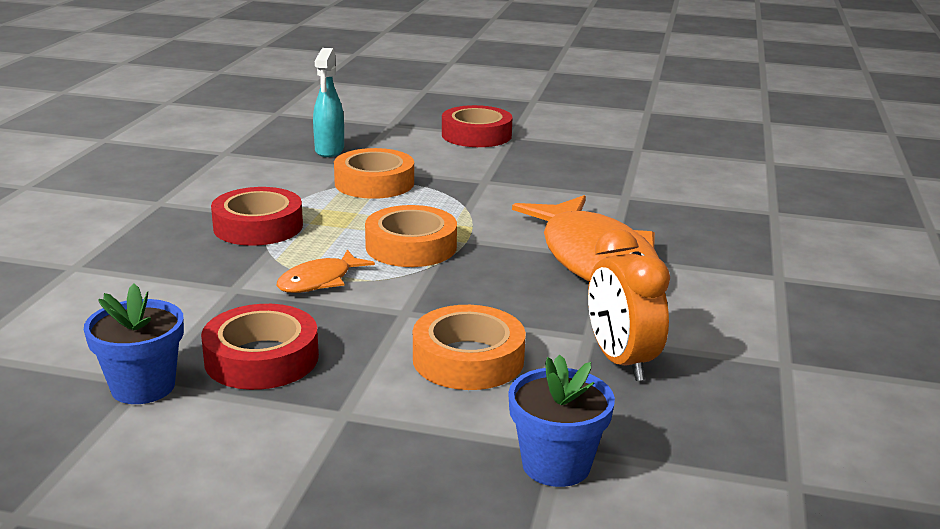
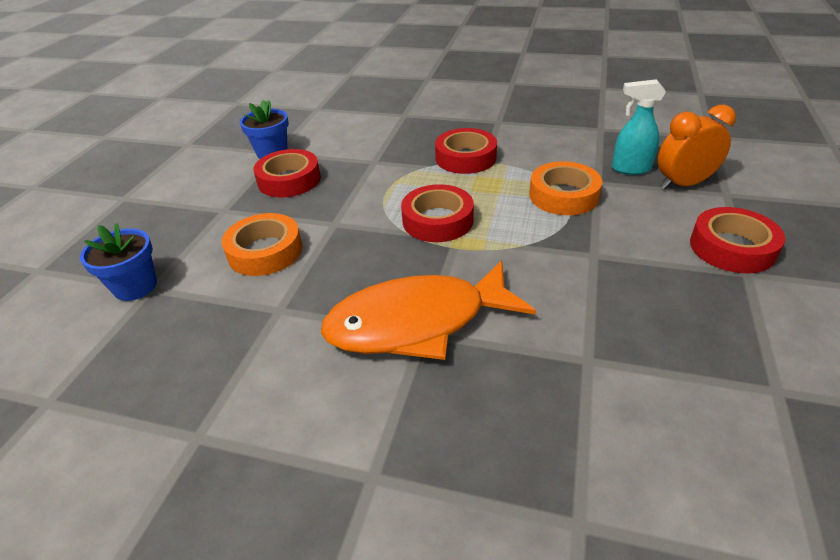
camera: 95 degrees right, 15 degrees up
orange fish [276,250,375,293] -> none
orange tape [365,205,457,267] -> red tape [401,184,474,242]
orange clock [588,229,670,381] -> orange clock moved to [658,105,736,190]

